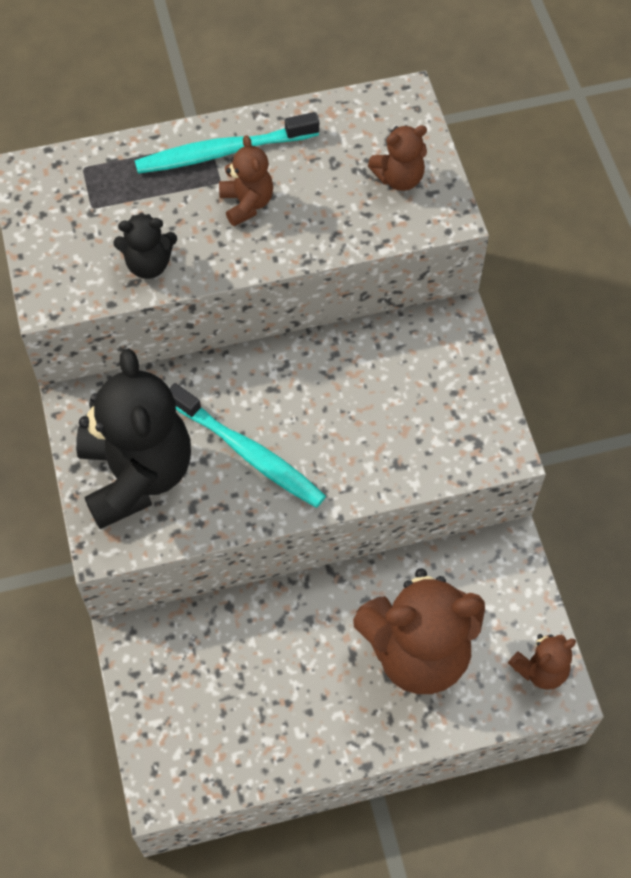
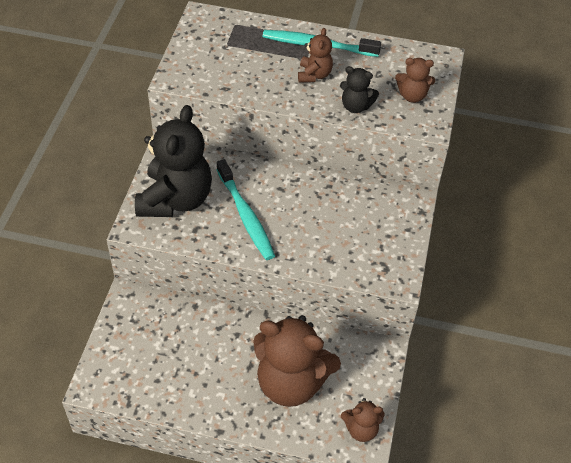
camera: 25 degrees right, 10 degrees down
black teddy bear [113,212,177,279] -> black teddy bear moved to [340,66,379,113]

